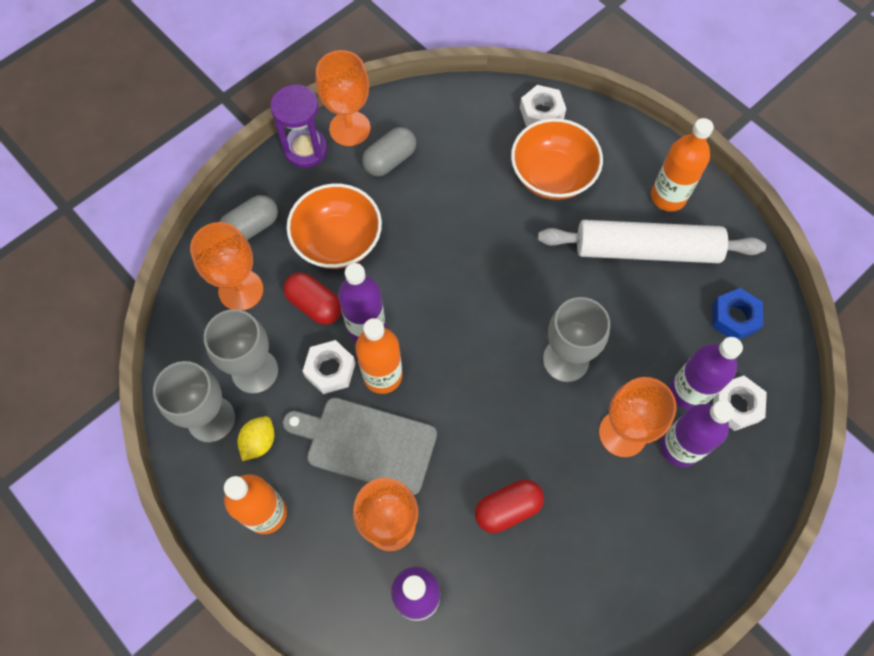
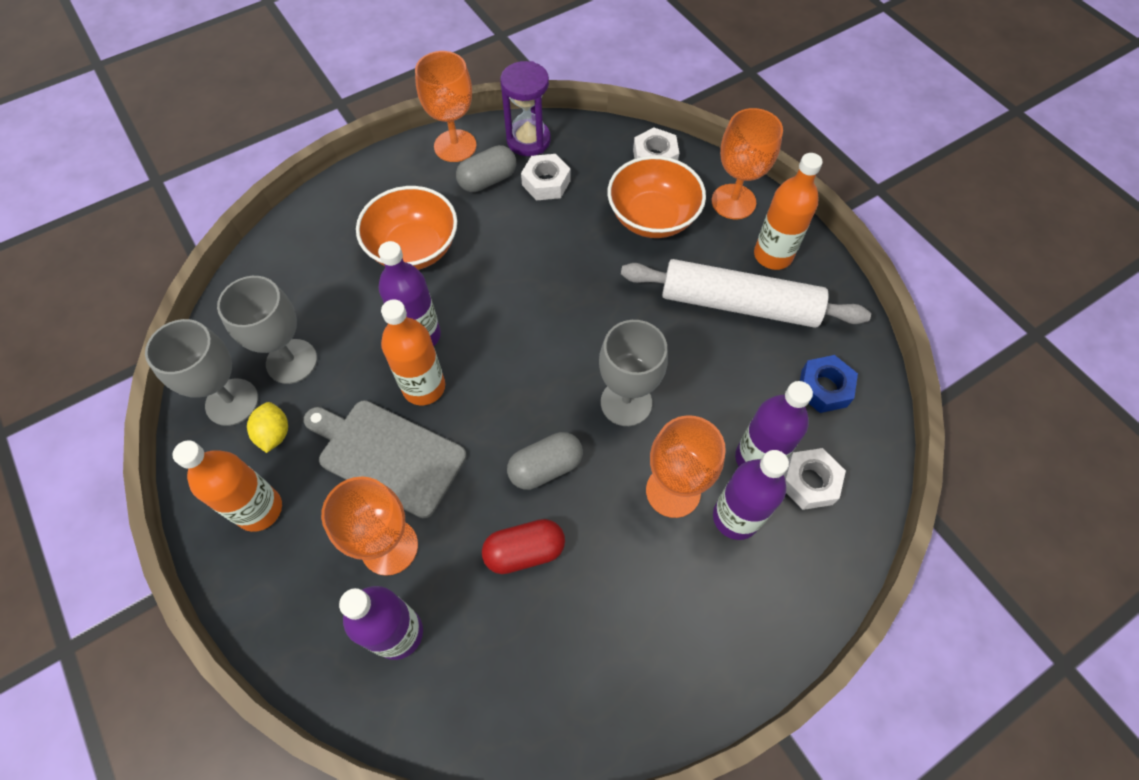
camera: 10 degrees right, 5 degrees down
orange goblet [190,222,263,311] -> orange goblet moved to [711,108,783,219]
grey capsule [219,195,278,240] -> grey capsule moved to [507,432,583,490]
yellow lemon [237,416,275,461] -> yellow lemon turned 45 degrees counterclockwise [247,402,288,453]
purple hourglass [270,84,327,168] -> purple hourglass moved to [500,61,551,156]
red capsule [283,272,342,325] -> none
white nut [303,340,355,394] -> white nut moved to [521,154,571,200]

